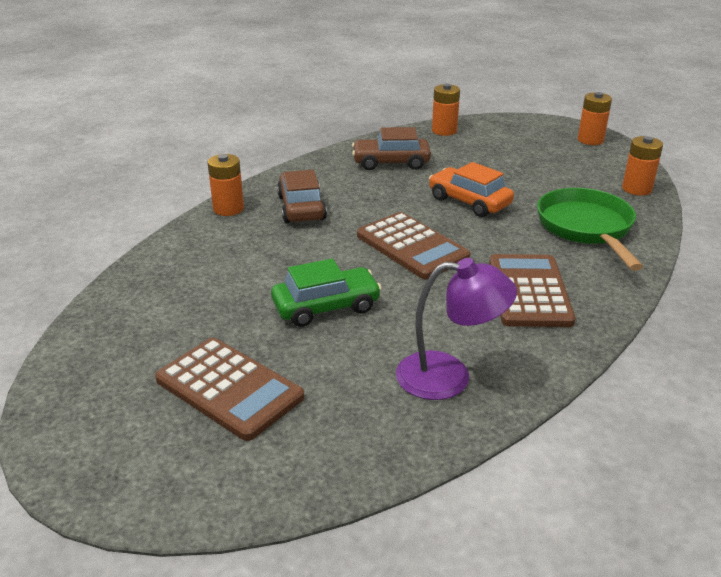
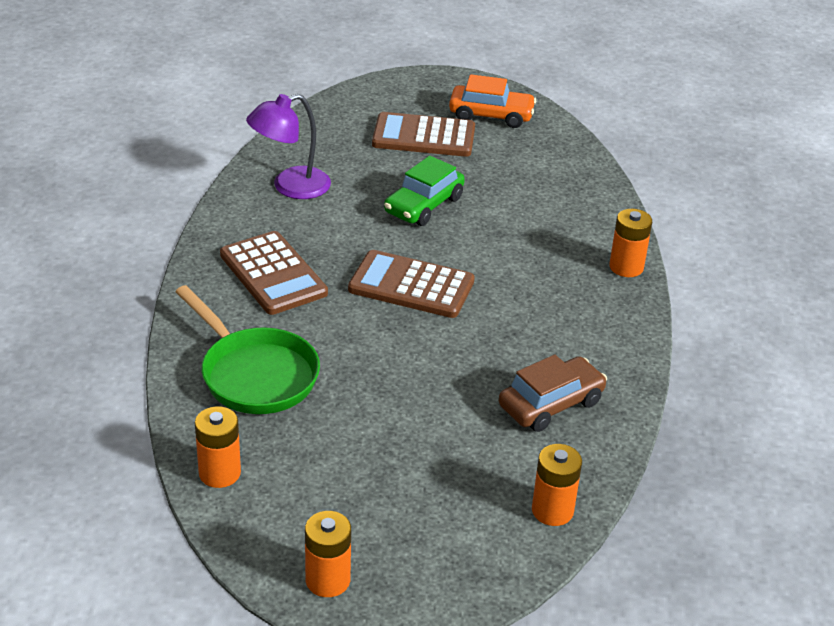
camera: 145 degrees right, 5 degrees up
brown car [277,170,327,223] -> none
orange car [429,162,514,217] -> orange car moved to [449,74,536,128]

